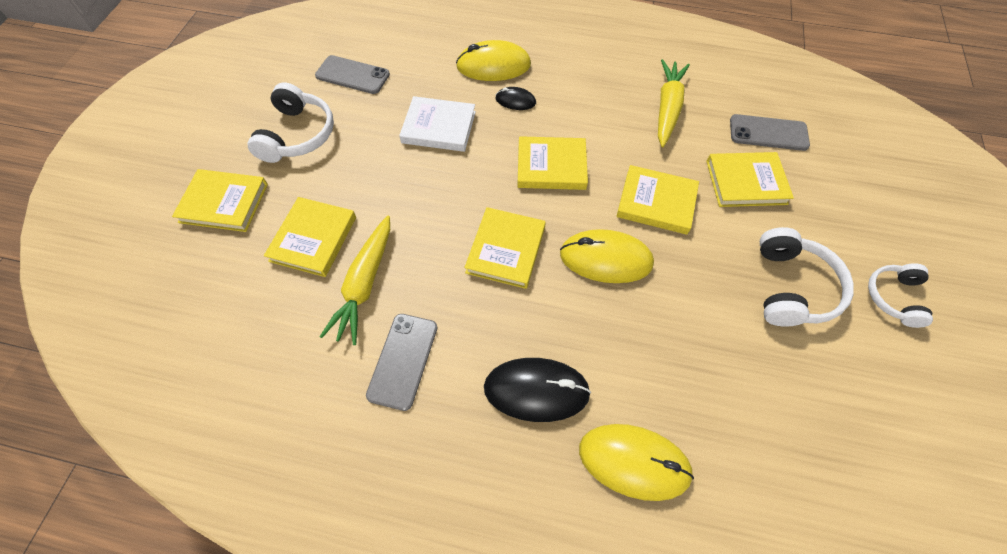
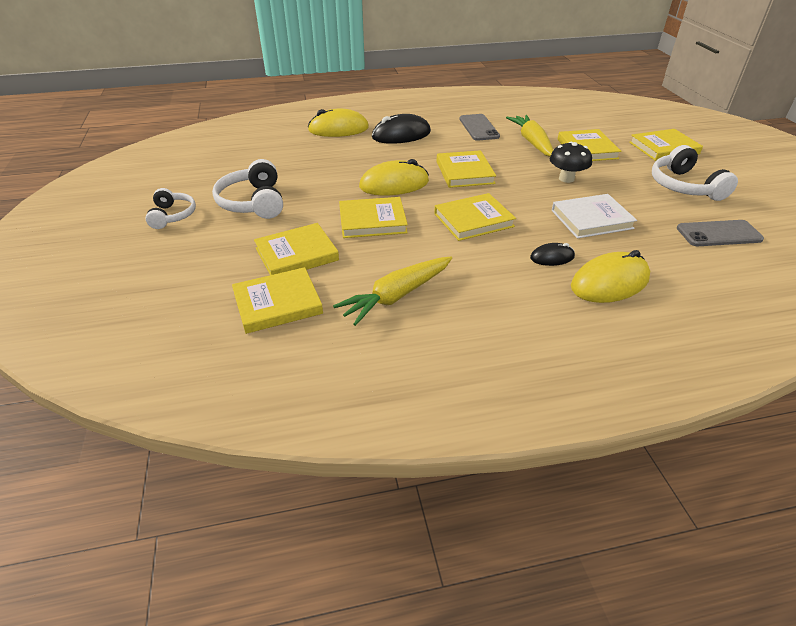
camera: 155 degrees right, 20 degrees down
yellow carrot [658,59,690,147] -> yellow carrot turned 60 degrees clockwise [333,256,452,326]
grey phone [730,114,810,151] -> yellow book [232,267,323,334]
none -> black mushroom [550,142,592,183]

